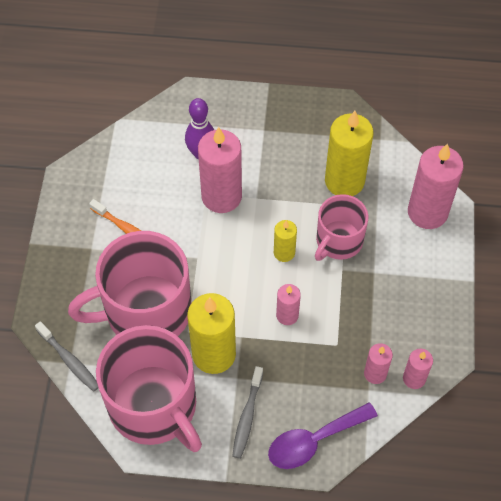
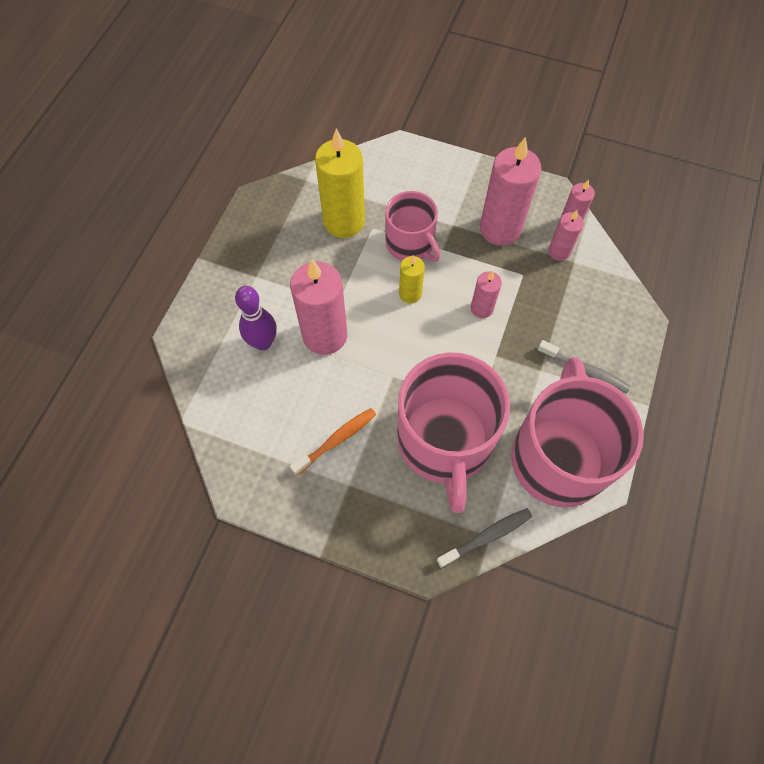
camera: 75 degrees left, 5 degrees up
pink mug [96,325,202,452] -> pink mug turned 60 degrees counterclockwise [511,357,644,507]
yellow candle [187,293,236,374] -> none
purple spoon [268,402,378,469] -> none
pink candle [408,144,464,229] -> pink candle moved to [480,137,541,246]

